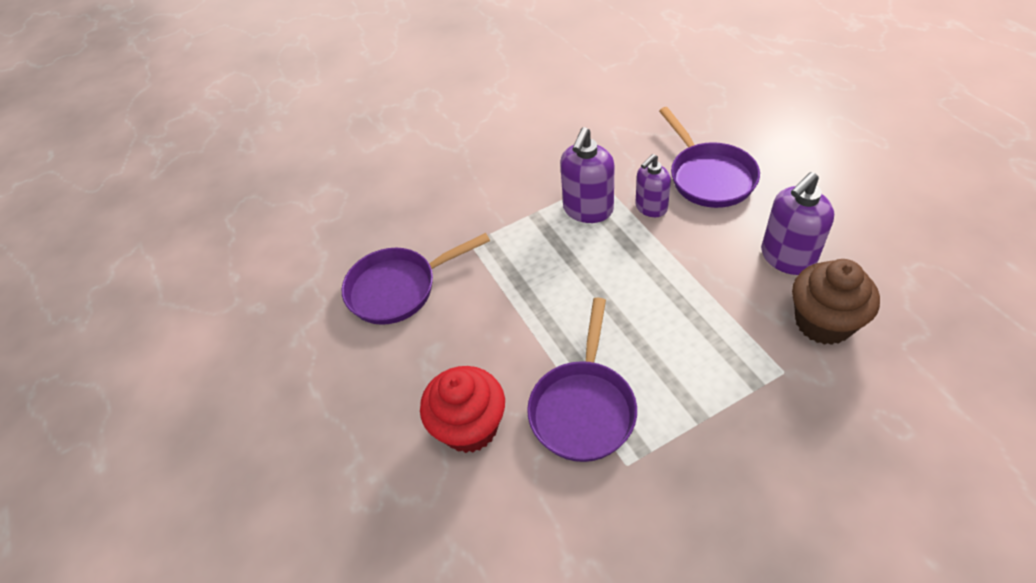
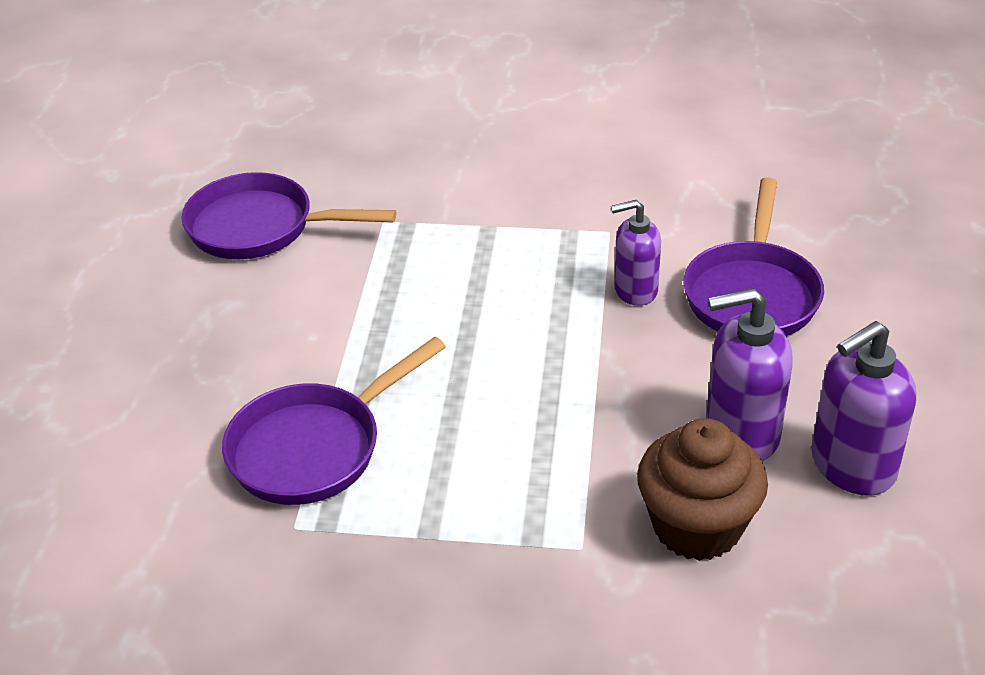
camera: 30 degrees right, 10 degrees down
red cupcake [420,366,505,453] -> none
purple soap dispenser [560,127,615,223] -> purple soap dispenser moved to [811,321,917,496]

